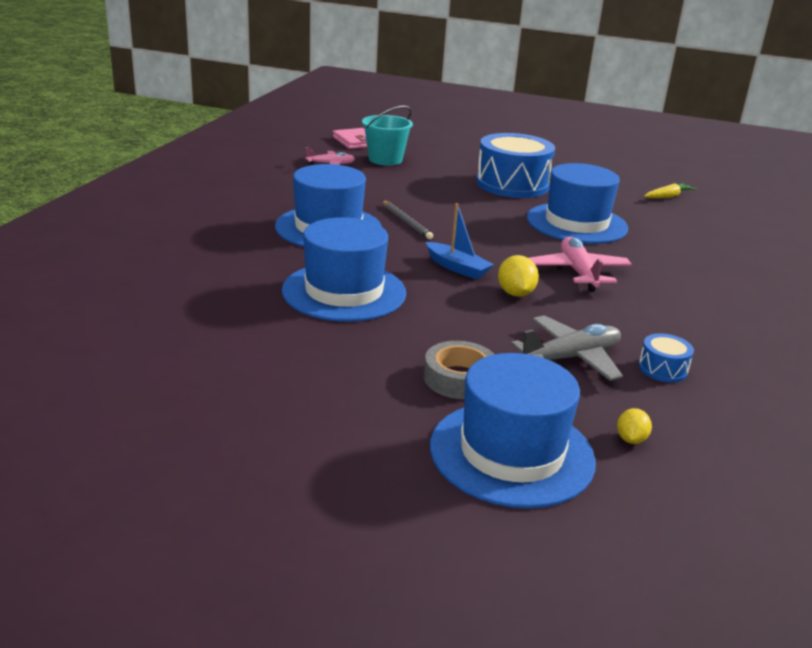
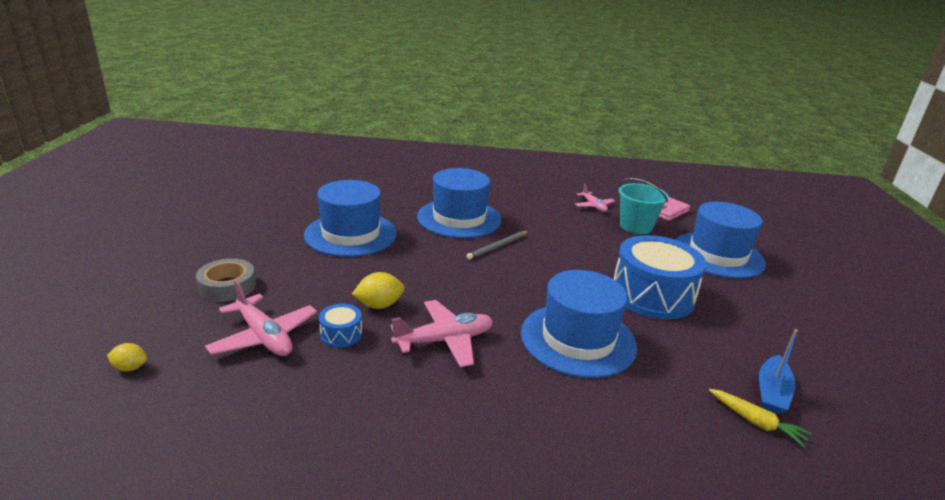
camera: 75 degrees right, 0 degrees up
blue boat [426,203,494,279] -> blue boat moved to [759,329,798,415]
blue hat [430,353,596,509] -> blue hat moved to [675,202,766,279]
grey plane [511,315,623,381] -> pink plane [205,280,317,356]
blue drum [639,333,694,382] -> blue drum moved to [319,304,362,348]

